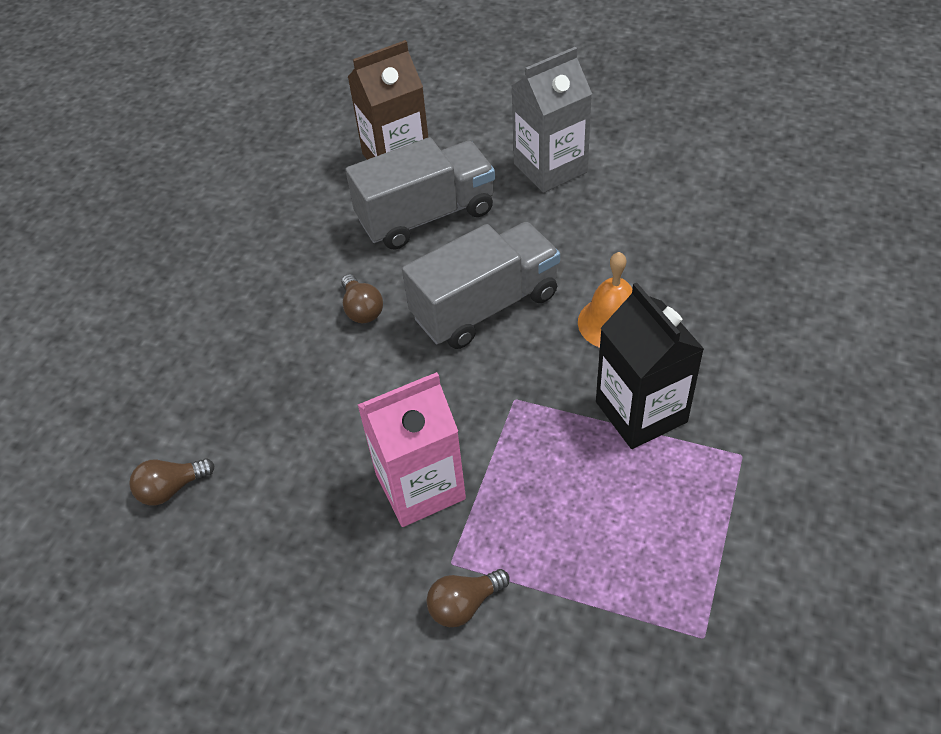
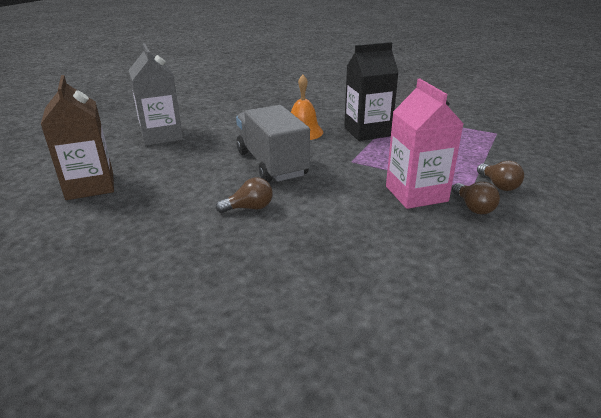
camera: 85 degrees left, 20 degrees down
brown light bulb [129,458,215,505] -> brown light bulb moved to [452,182,500,214]
grey truck [345,137,495,250] -> none

